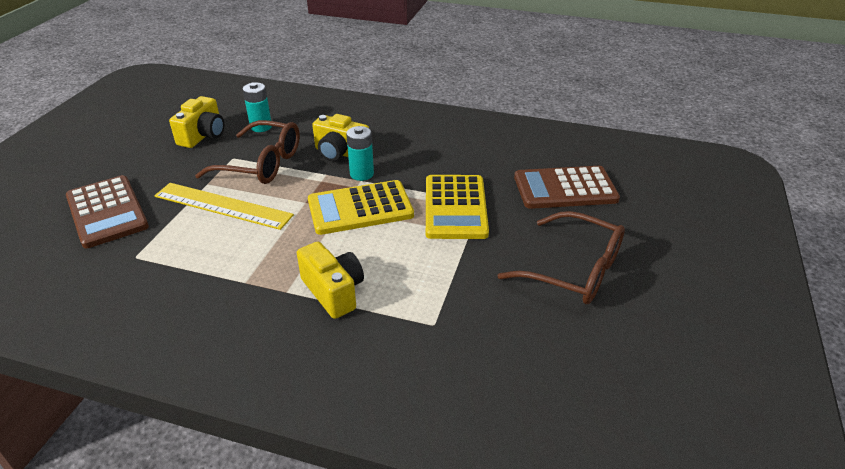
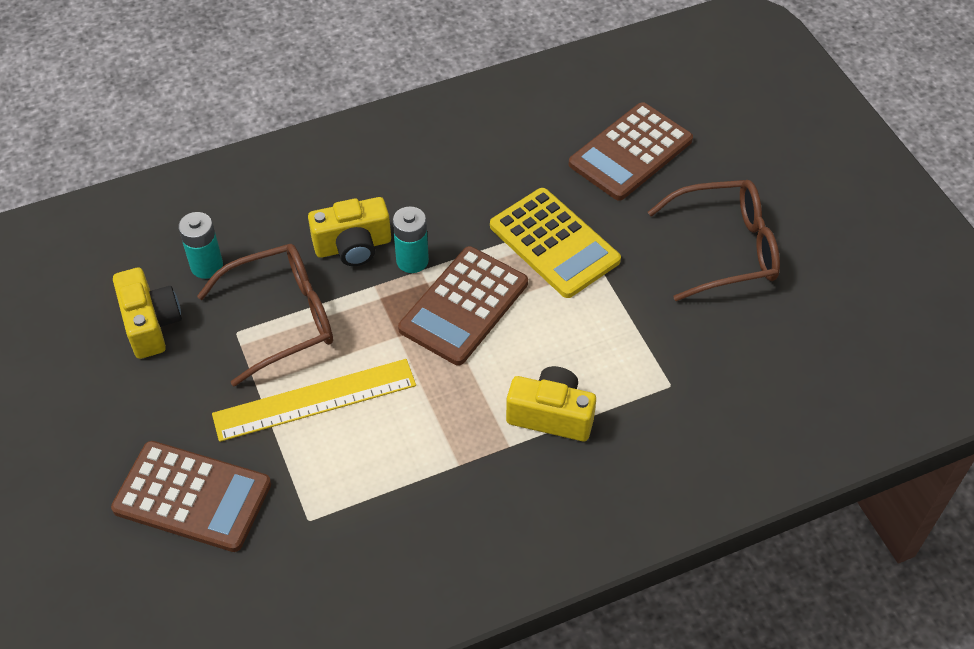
camera: 40 degrees left, 15 degrees up
yellow calculator [308,180,414,235] -> brown calculator [398,246,528,365]

